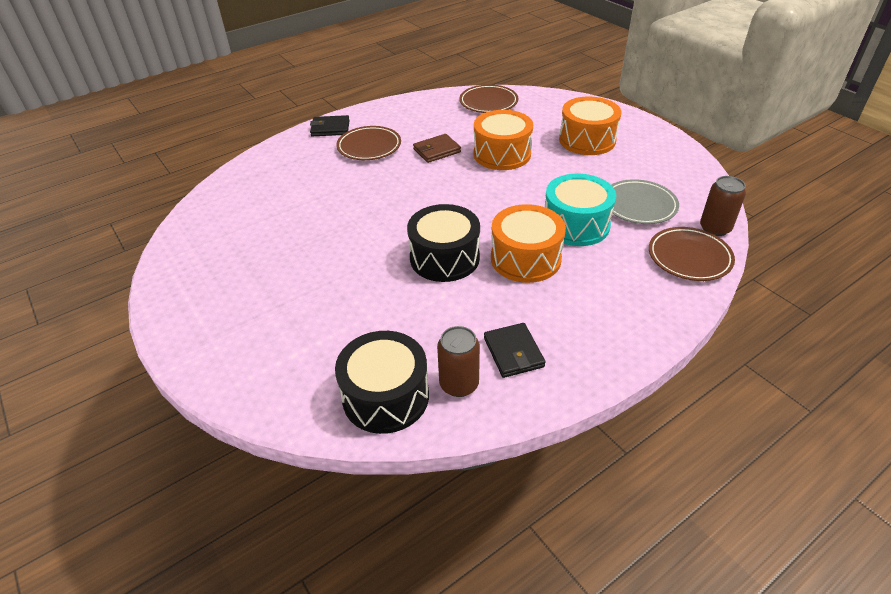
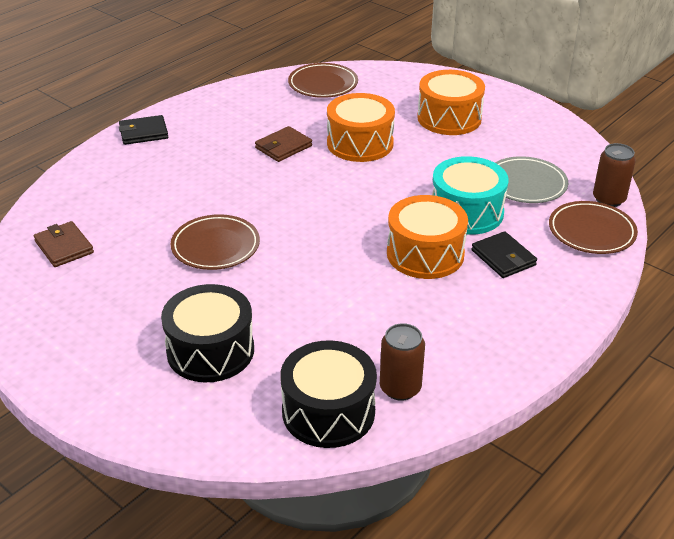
camera: 15 degrees left, 5 degrees down
brown plate [336,126,401,160] -> brown plate moved to [171,214,260,270]
black drum [407,204,480,282] -> black drum moved to [161,284,254,382]
black wallet [484,323,546,378] -> black wallet moved to [472,231,537,278]
none -> brown wallet [34,221,94,267]

